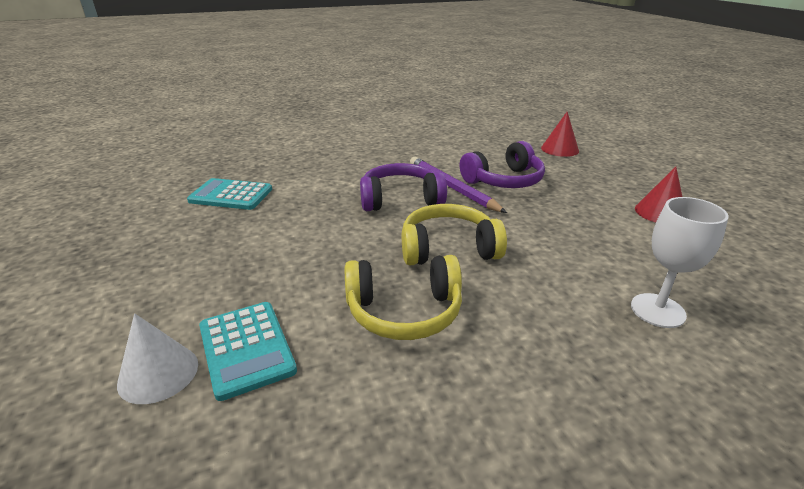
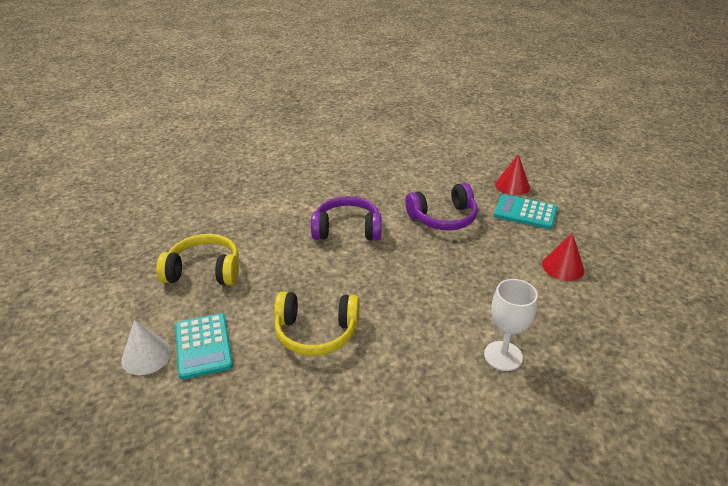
camera: 10 degrees right, 5 degrees up
turquoise calculator [187,178,272,210] -> turquoise calculator moved to [494,194,557,229]
yellow headphones [402,204,507,265] -> yellow headphones moved to [156,234,239,285]
purple pencil [410,157,507,213] -> none

